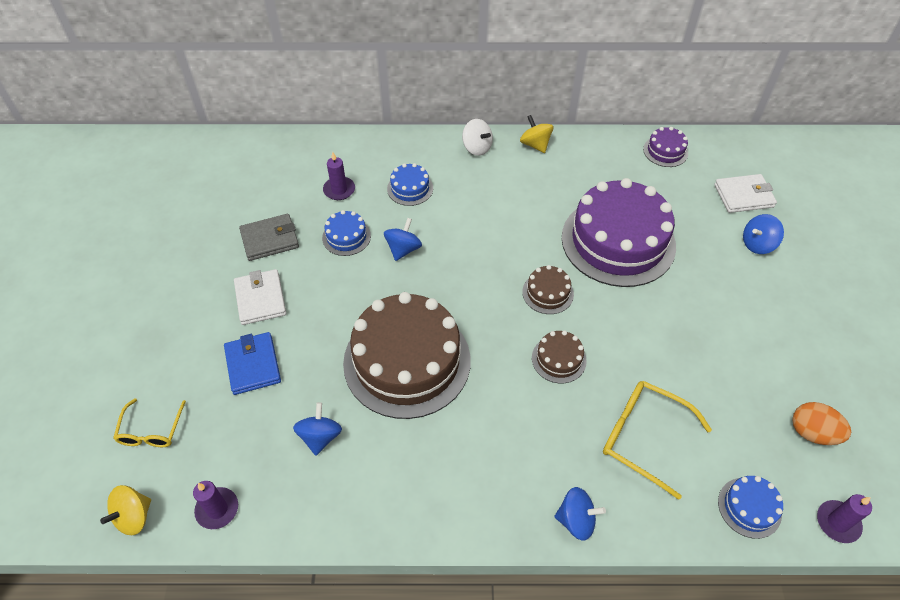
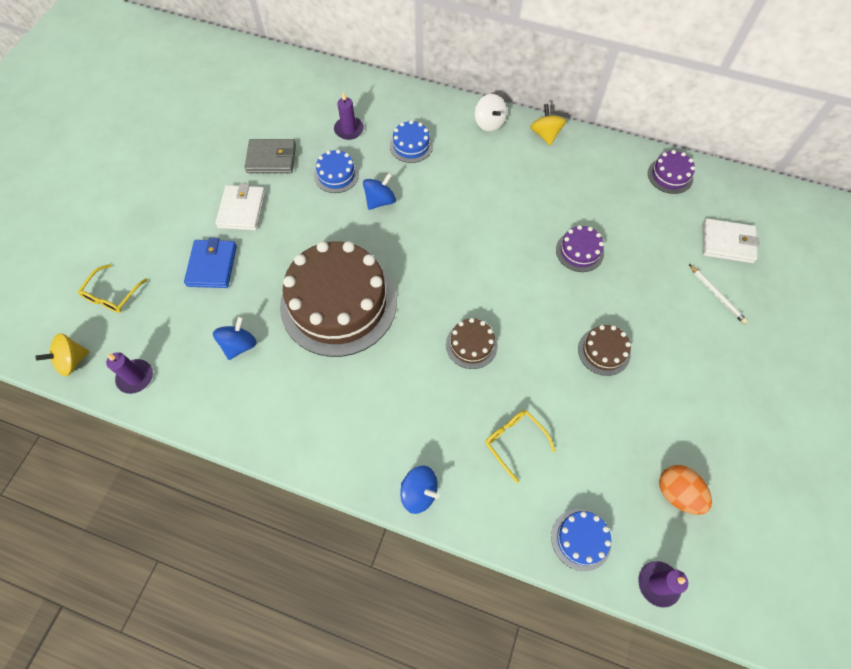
camera: 20 degrees right, 10 degrees up
brown cake [522,265,574,314] -> brown cake moved to [578,325,631,376]
purple cake [562,178,676,287] -> purple cake [556,225,604,272], size x0.43
yellow glasses [603,381,712,500] -> yellow glasses [485,410,556,483], size x0.63
blue spinning top [743,214,784,254] -> white pencil [689,264,748,324]

